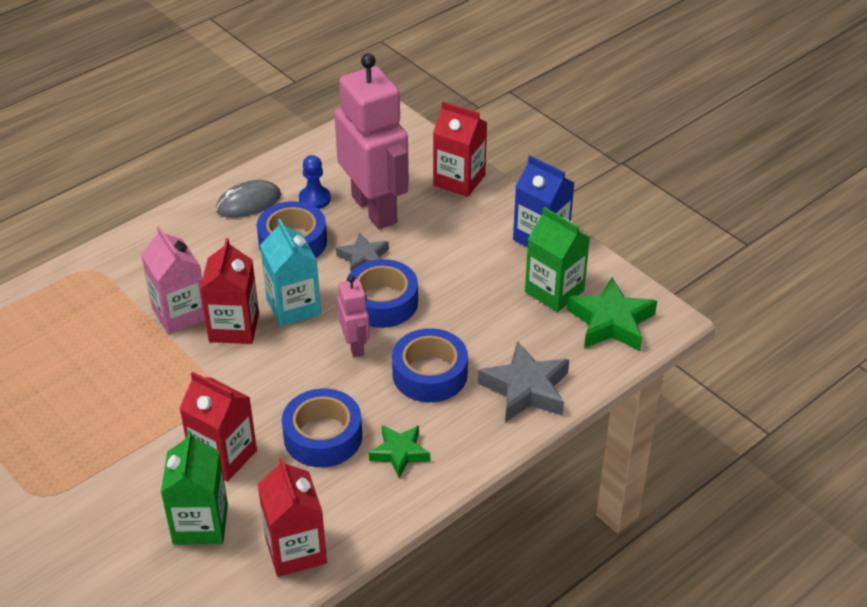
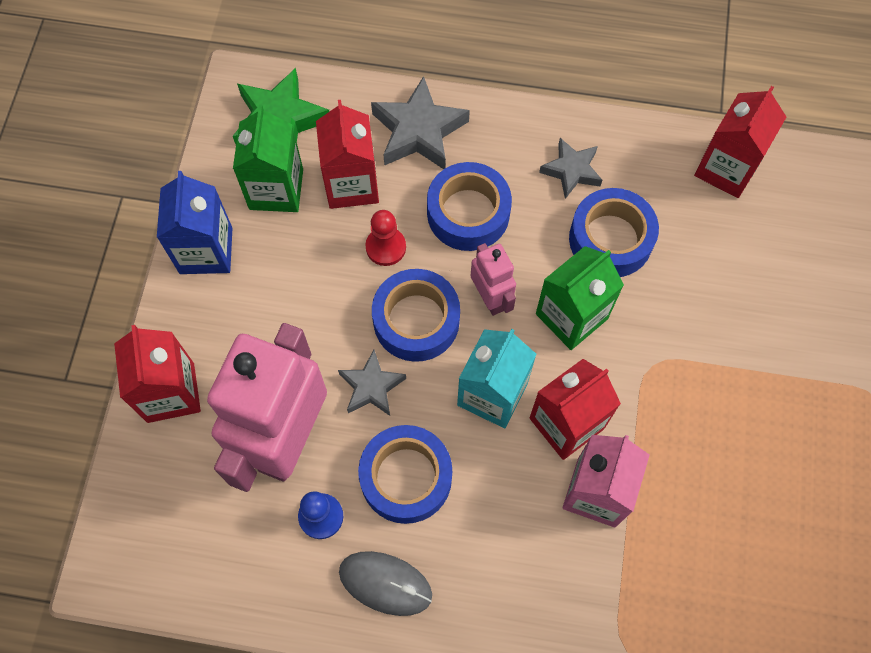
camera: 130 degrees left, 25 degrees up
green carton [161,430,228,545] -> green carton moved to [536,246,624,350]
red carton [179,371,257,482] -> red carton moved to [316,100,379,209]
pink robot [337,275,370,357] -> pink robot turned 120 degrees clockwise [471,243,516,316]
green star [369,425,430,478] -> grey star [539,138,602,199]
none -> red pawn [365,210,406,266]

